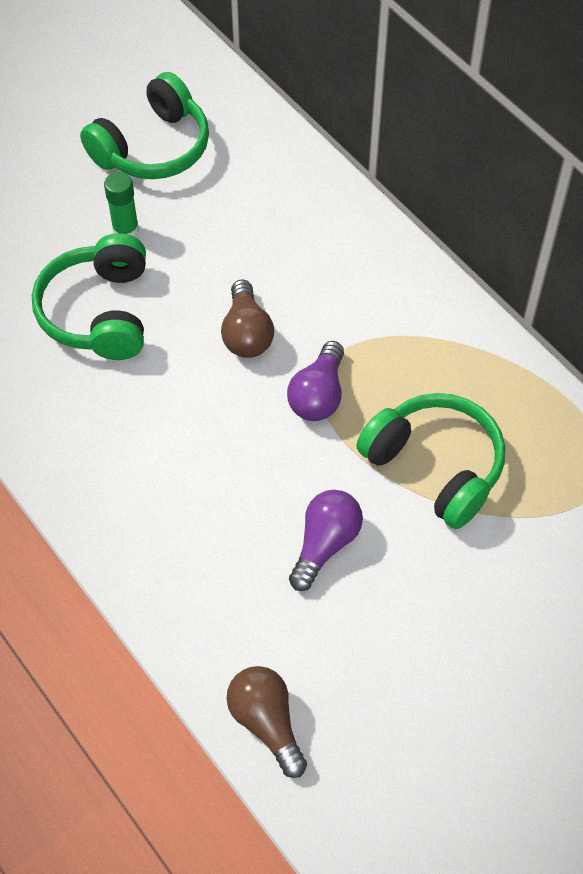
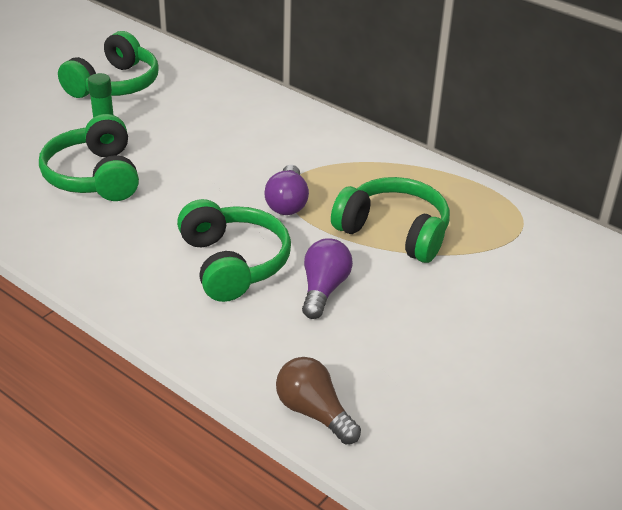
camera: 15 degrees left, 20 degrees down
brown light bulb [221,279,274,358] -> none
none -> green headphones [177,199,291,302]

